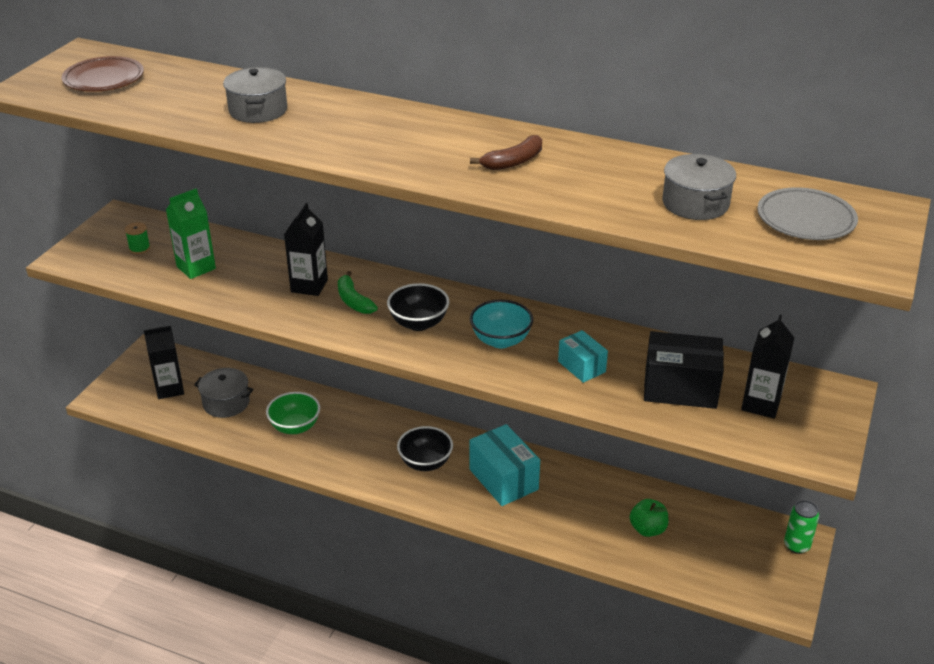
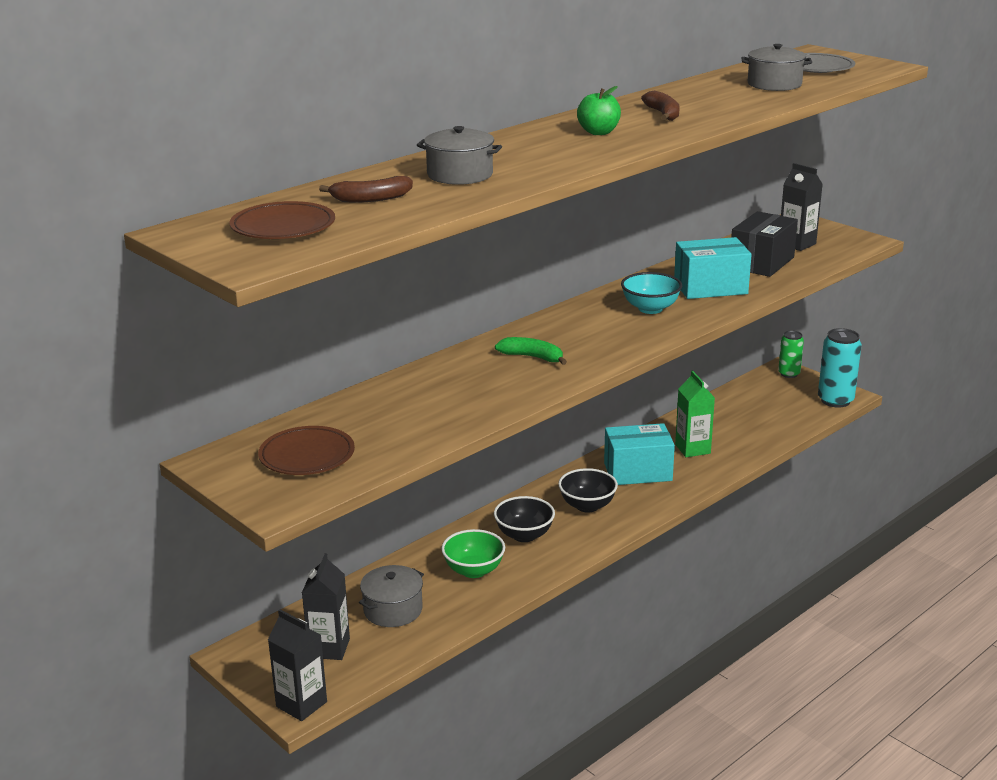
camera: 65 degrees left, 10 degrees down
green spool [125,222,150,254] -> brown plate [258,426,355,475]
green carton [166,188,216,279] -> green carton moved to [675,371,715,457]
black carton [284,203,328,296] -> black carton moved to [268,610,327,721]
green banana [338,271,378,314] -> green banana turned 150 degrees counterclockwise [495,337,567,365]
black bowl [387,283,449,331] -> black bowl moved to [494,496,555,542]
turquoise box [558,330,608,383] -> turquoise box [674,237,752,299], size x1.72
green apple [630,499,669,537] -> green apple moved to [577,86,621,135]
none -> brown banana [319,176,413,203]
none -> turquoise can [818,328,862,408]

